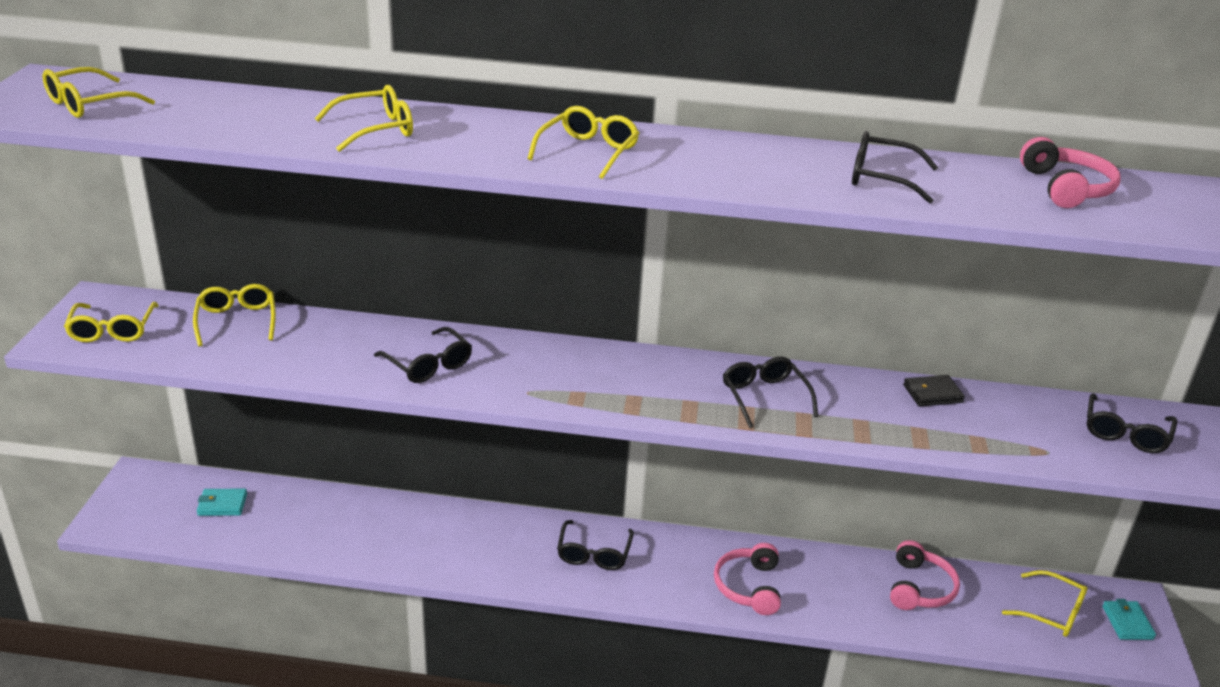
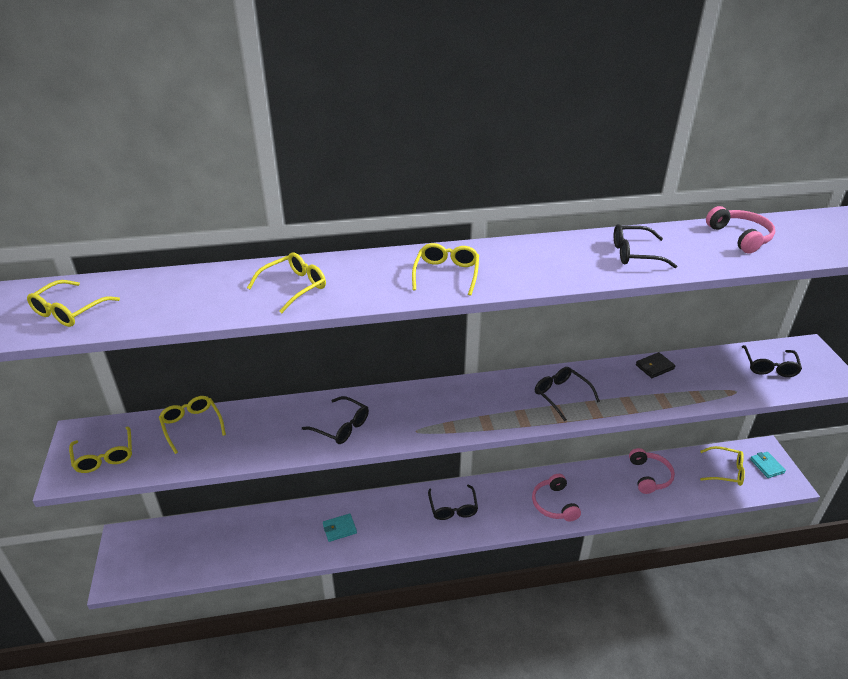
camera: 15 degrees left, 5 degrees up
turquoise wallet [197,489,247,516] -> turquoise wallet moved to [323,513,357,542]

